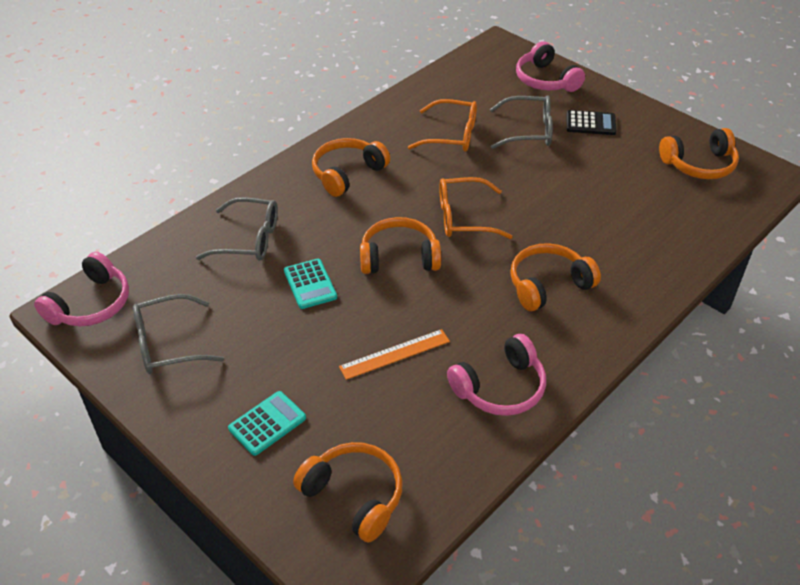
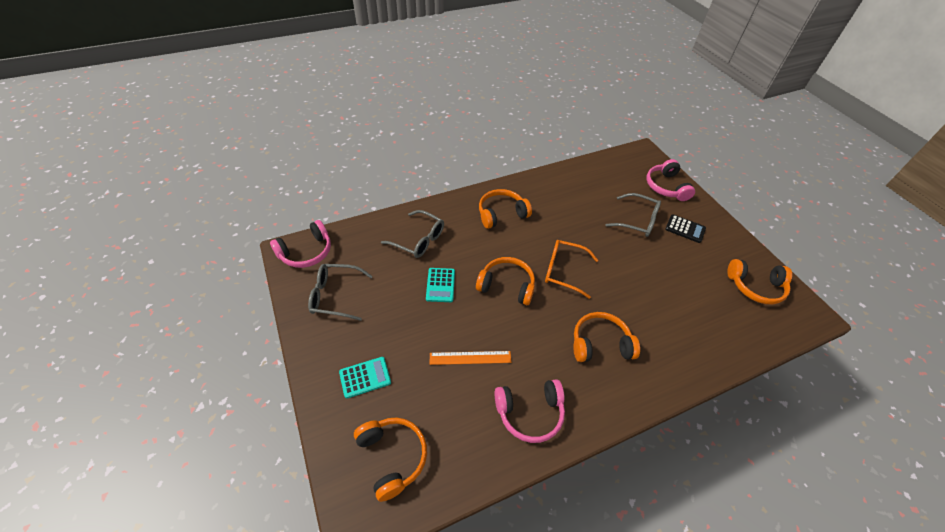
camera: 20 degrees right, 5 degrees up
orange glasses [408,99,477,152] -> none

